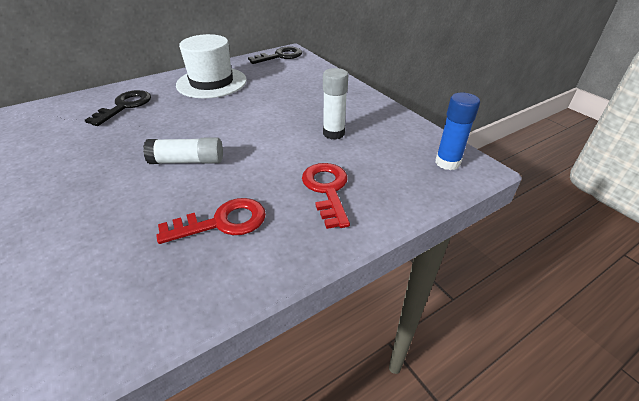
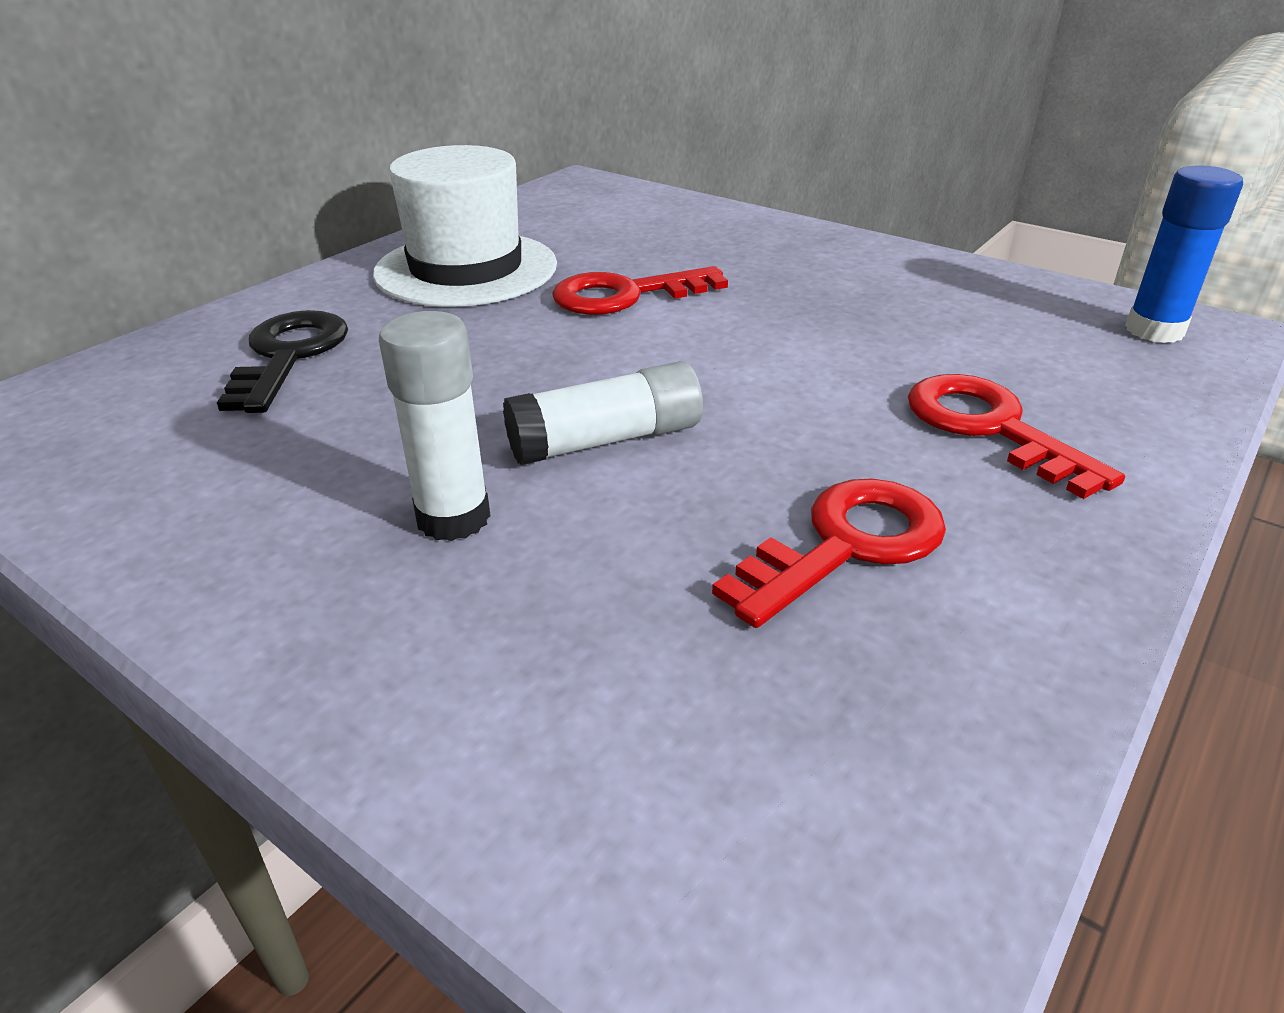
camera: 20 degrees left, 5 degrees down
black key [248,47,302,64] -> none
white glue stick [323,68,348,140] -> white glue stick moved to [379,311,491,541]
none -> red key [552,266,728,315]

